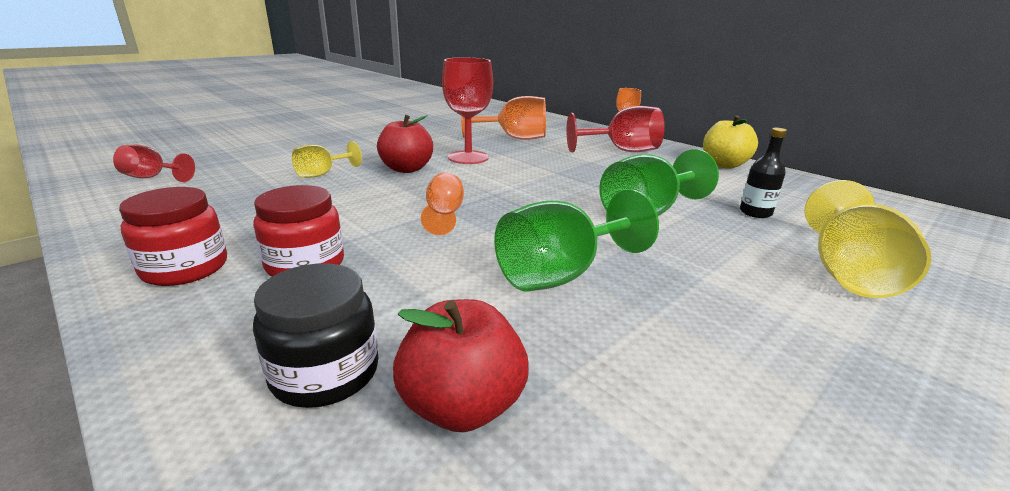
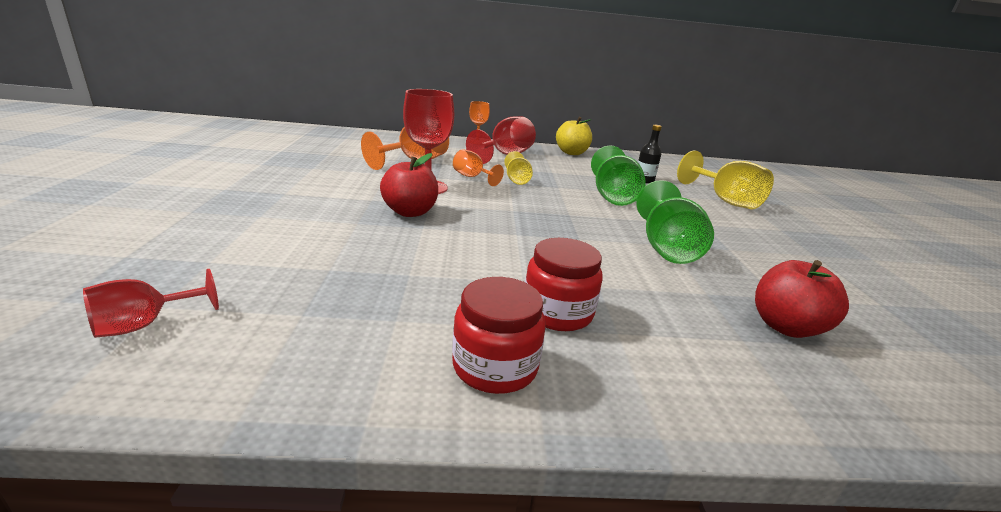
camera: 50 degrees left, 0 degrees up
black jar [253,263,379,408] -> none
yellow goblet [292,141,362,178] -> yellow goblet moved to [504,151,533,185]
orange goblet [421,172,464,235] -> orange goblet moved to [453,149,504,186]

